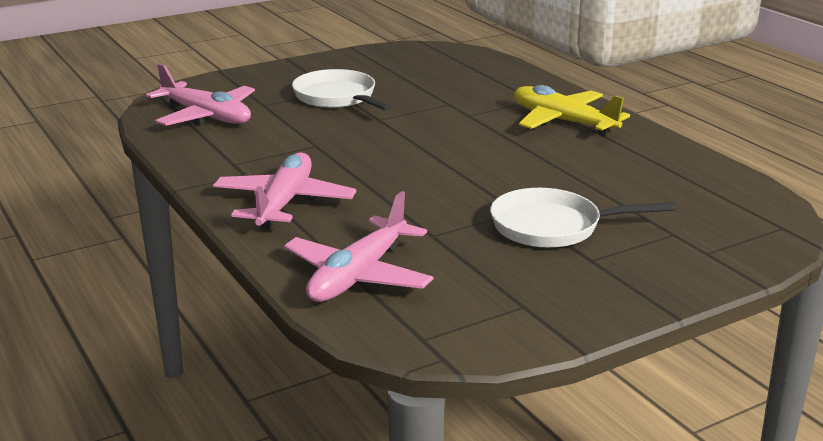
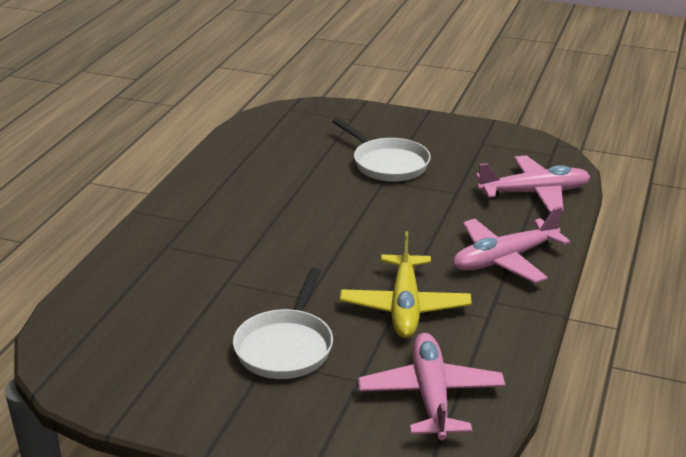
camera: 130 degrees left, 5 degrees up
yellow plane [514,85,630,135] -> yellow plane moved to [340,231,472,338]

